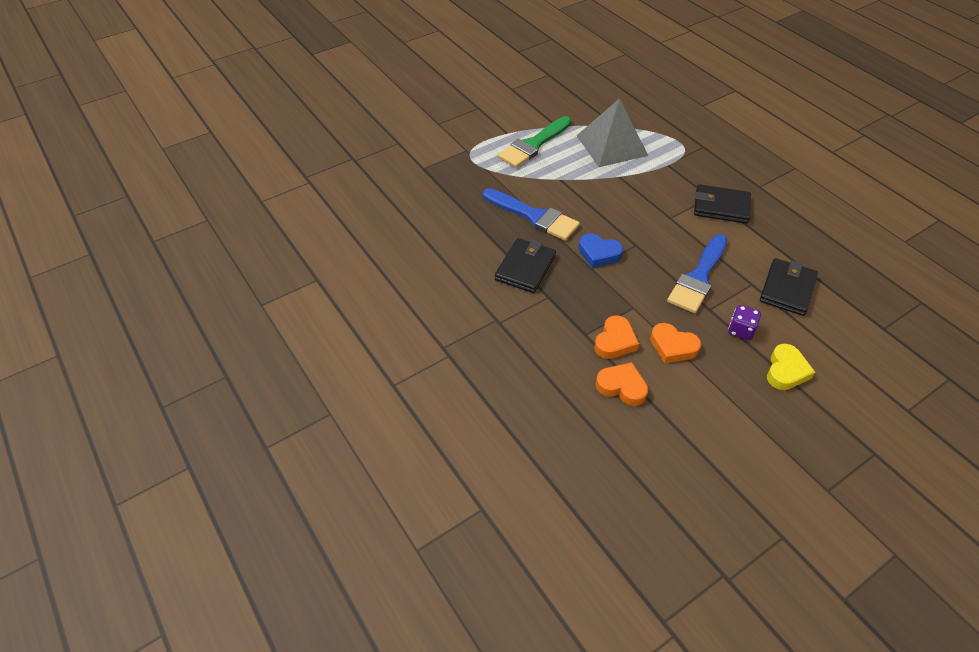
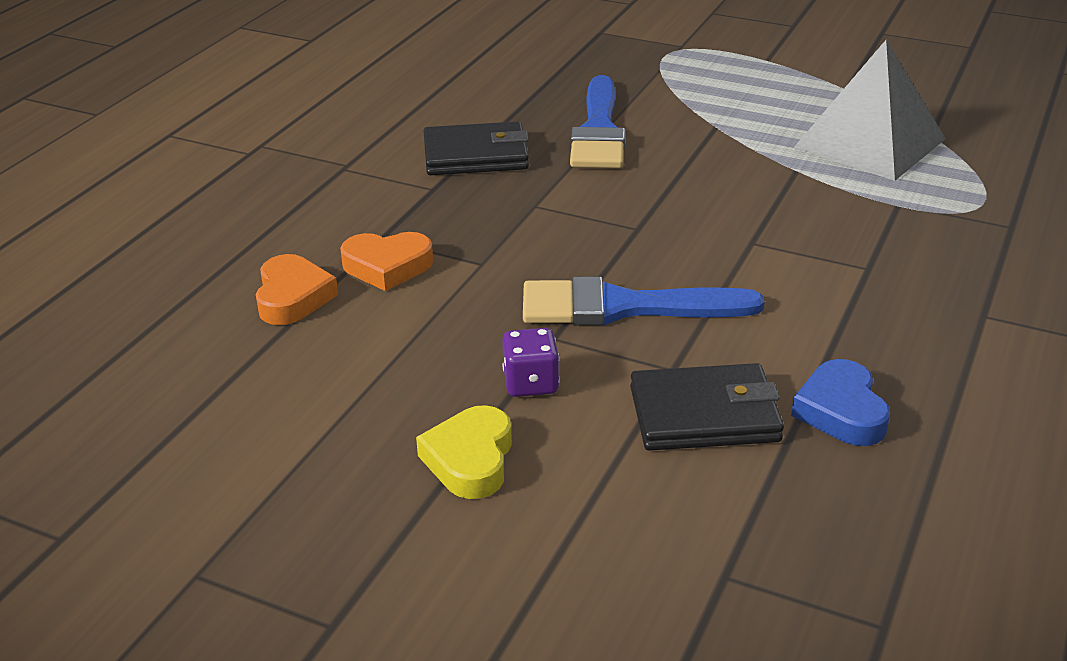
camera: 60 degrees right, 15 degrees down
green brush [498,116,571,168] -> none
blue heart [578,233,623,268] -> blue heart moved to [791,359,890,446]
orange heart [650,323,701,364] -> none
black wallet [694,184,751,224] -> none
yellow heart [767,344,815,390] -> yellow heart turned 105 degrees clockwise [416,405,512,499]

